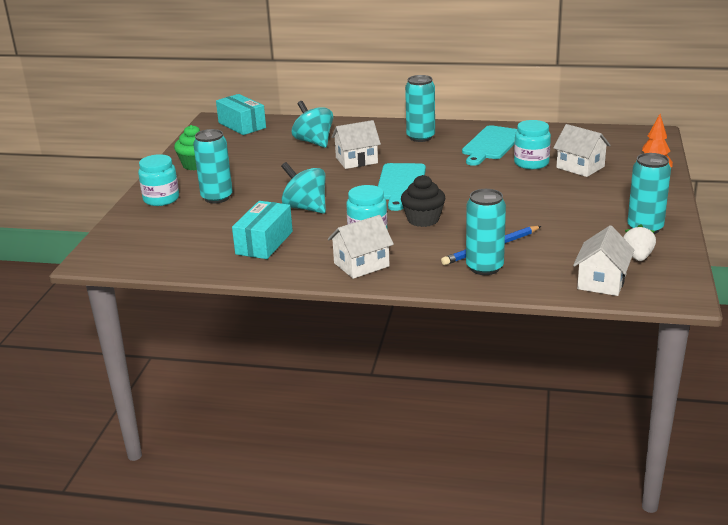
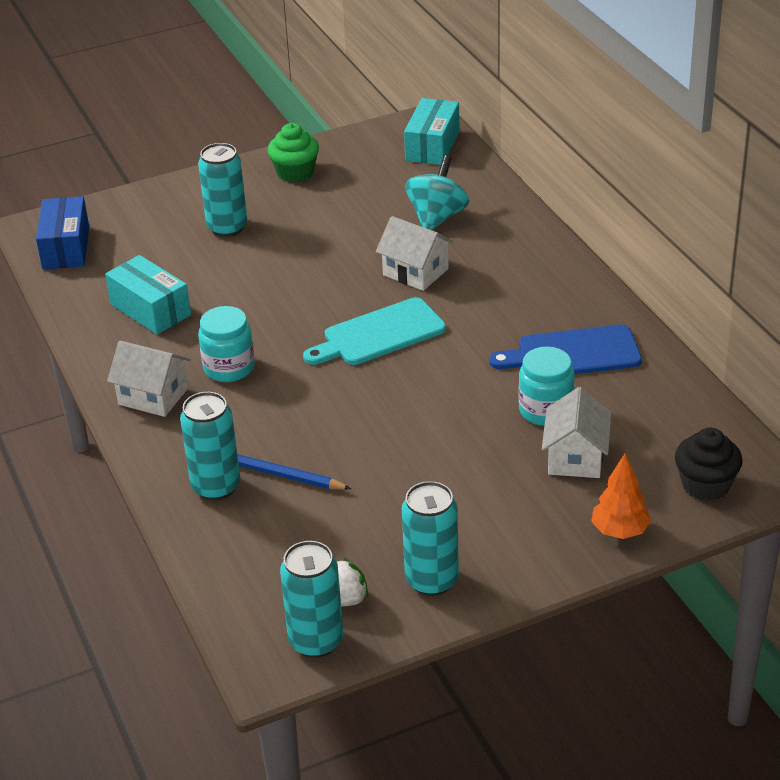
camera: 55 degrees right, 10 degrees up
turquoise jar [138,154,179,206] -> none
turquoise box [232,201,293,259] -> turquoise box turned 60 degrees clockwise [105,255,191,335]
turquoise spinning top [281,162,326,214] -> none
black cupcake [401,175,445,227] -> black cupcake moved to [675,428,742,501]
turquoise can [405,75,435,142] -> turquoise can moved to [280,541,344,658]
turquoise cutting board [462,125,517,166] -> blue cutting board [489,325,642,374]
white house [573,225,634,296] -> none
none -> blue box [36,196,89,269]

